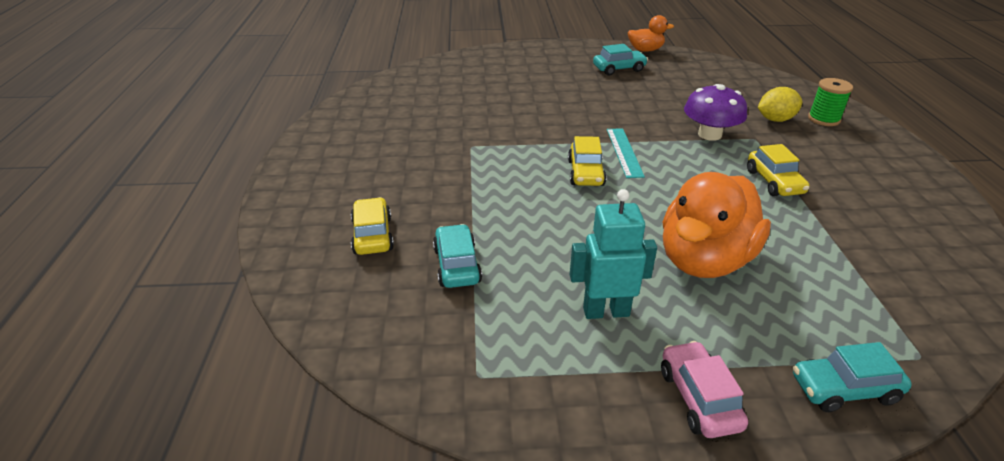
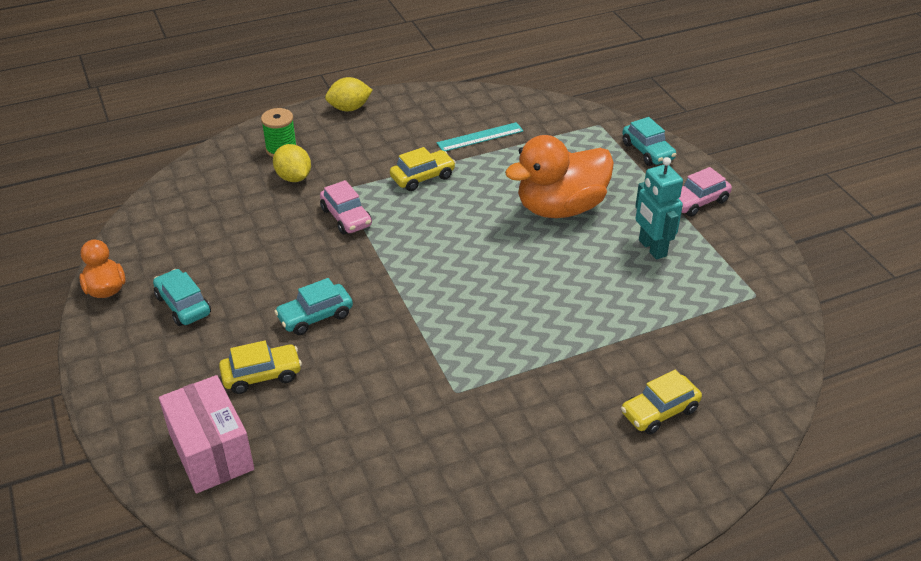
camera: 110 degrees left, 5 degrees up
turquoise car [433,224,482,288] -> turquoise car moved to [274,278,353,335]
yellow car [568,136,606,186] -> yellow car moved to [219,340,302,394]
turquoise ruler [607,128,645,178] -> turquoise ruler moved to [437,122,523,151]
orange duck [662,172,771,278] -> orange duck turned 135 degrees clockwise [505,135,614,218]
purple mushroom [684,84,747,141] -> pink car [320,180,372,234]
none -> pink box [159,375,254,493]
none -> yellow lemon [325,77,373,112]

